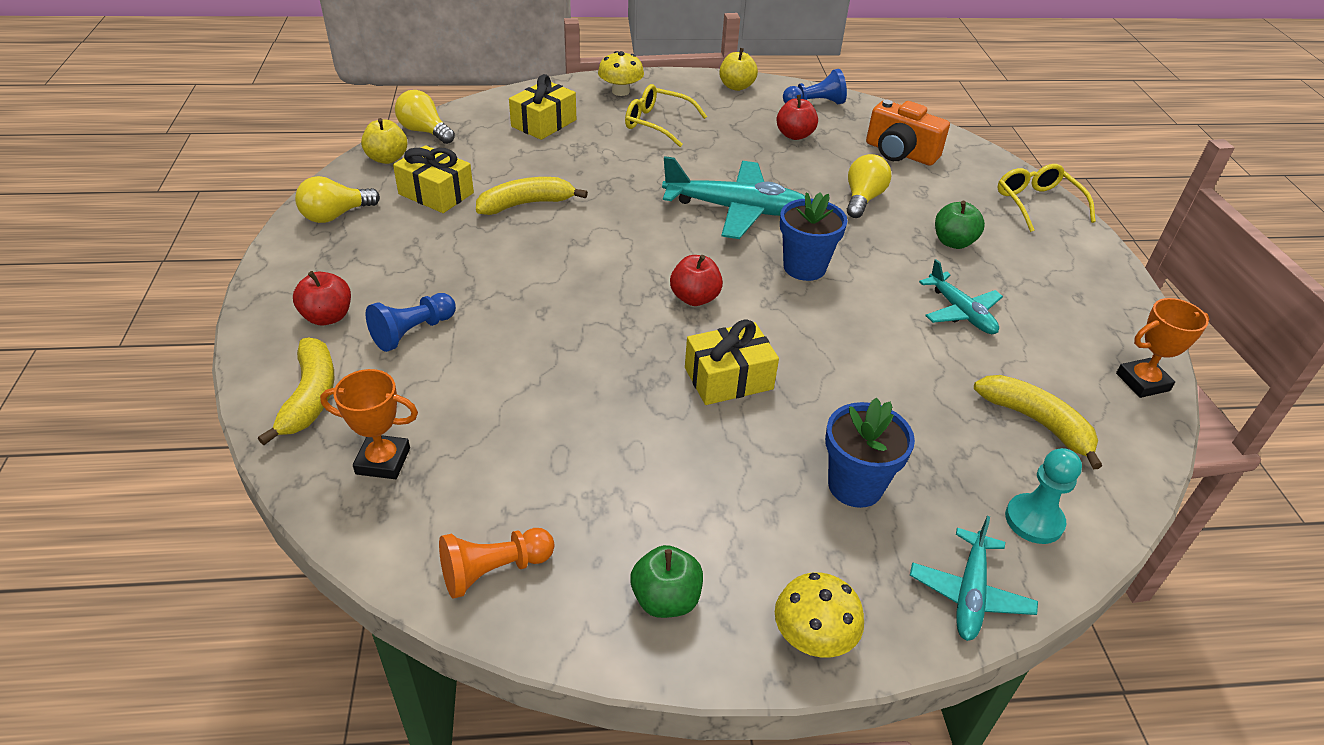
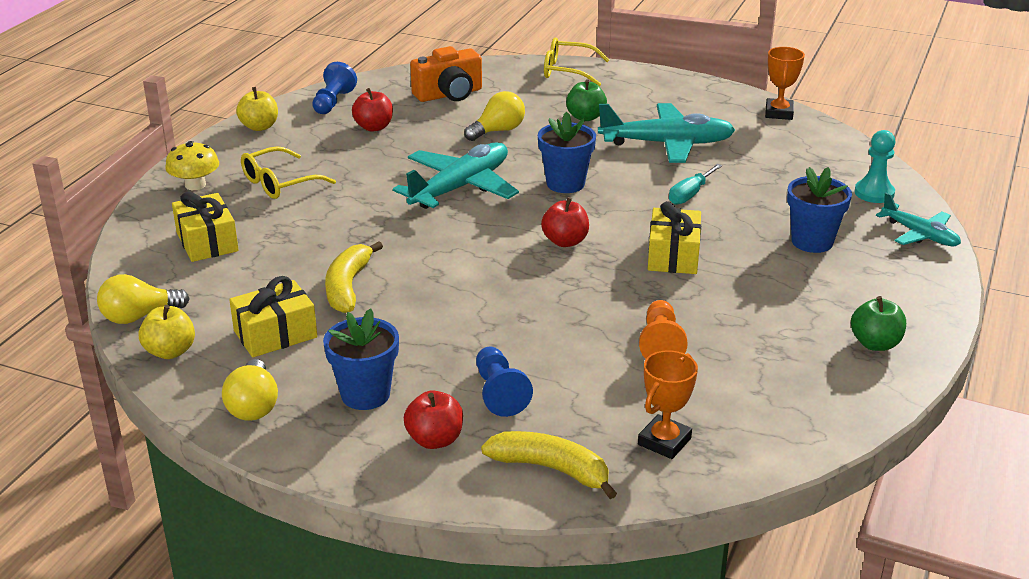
camera: 60 degrees left, 10 degrees down
orange pawn [439,528,554,599] -> orange pawn moved to [639,300,688,359]
yellow mushroom [775,572,864,658] -> none
yellow light bulb [847,154,891,218] -> yellow light bulb turned 90 degrees clockwise [464,91,525,141]
turquoise plane [919,259,1003,334] -> turquoise plane [598,103,735,163], size x1.70
yellow banana [974,375,1102,469] -> none
none -> blue flower pot [323,308,399,410]
none -> turquoise screwdriver [669,164,722,205]

